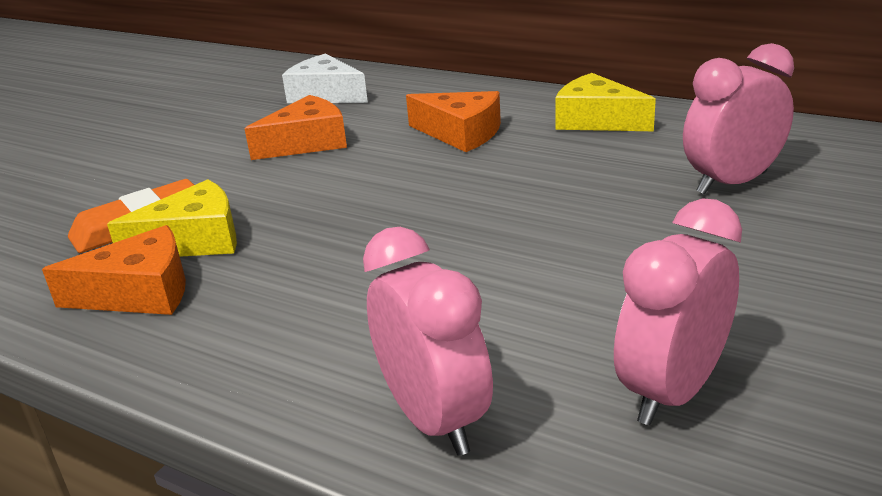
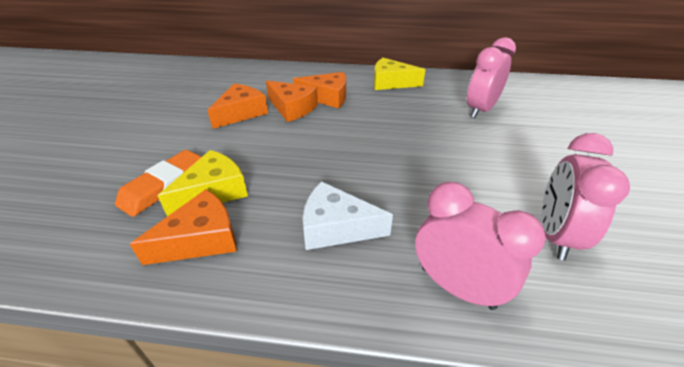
camera: 25 degrees left, 10 degrees up
white cheese [282,54,368,103] -> white cheese moved to [303,181,393,250]
none -> orange cheese [266,80,318,122]

